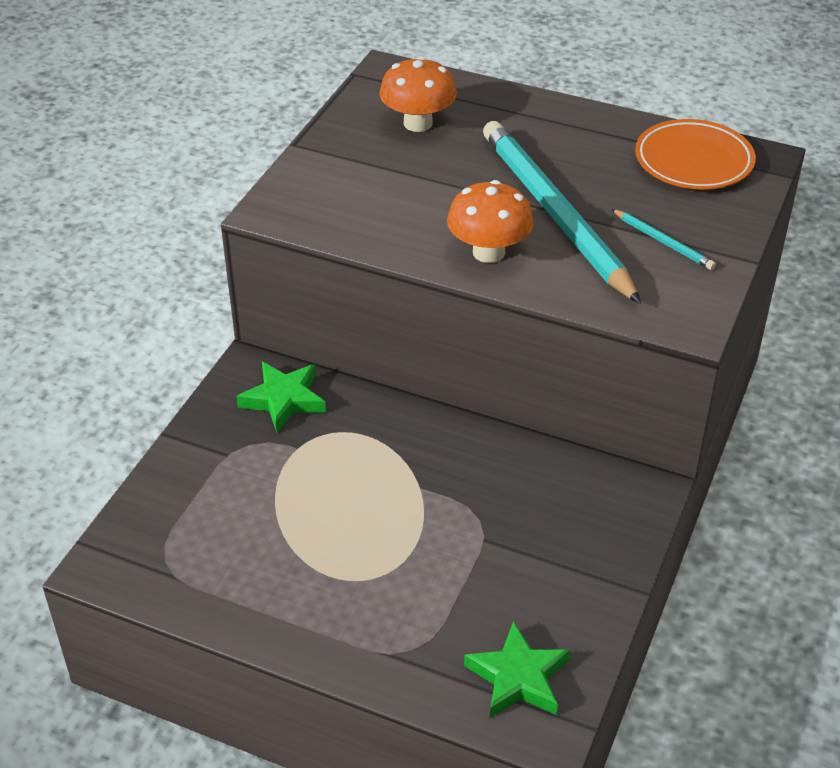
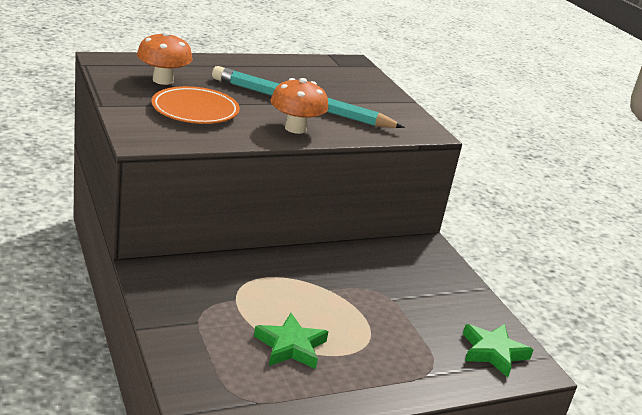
camera: 50 degrees left, 15 degrees down
green star [236,362,326,433] -> green star moved to [254,313,329,369]
turquoise pencil [611,209,716,270] -> none
orange plate [635,119,756,190] -> orange plate moved to [151,86,240,124]

